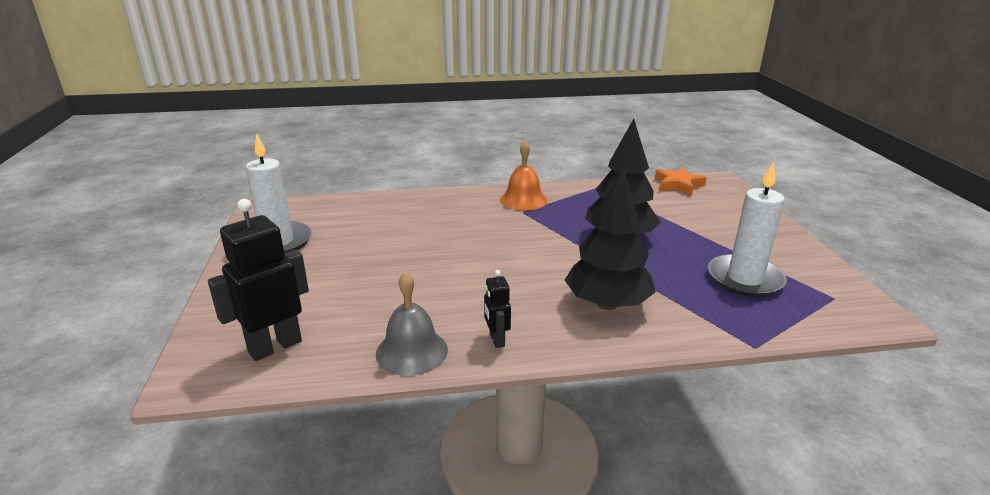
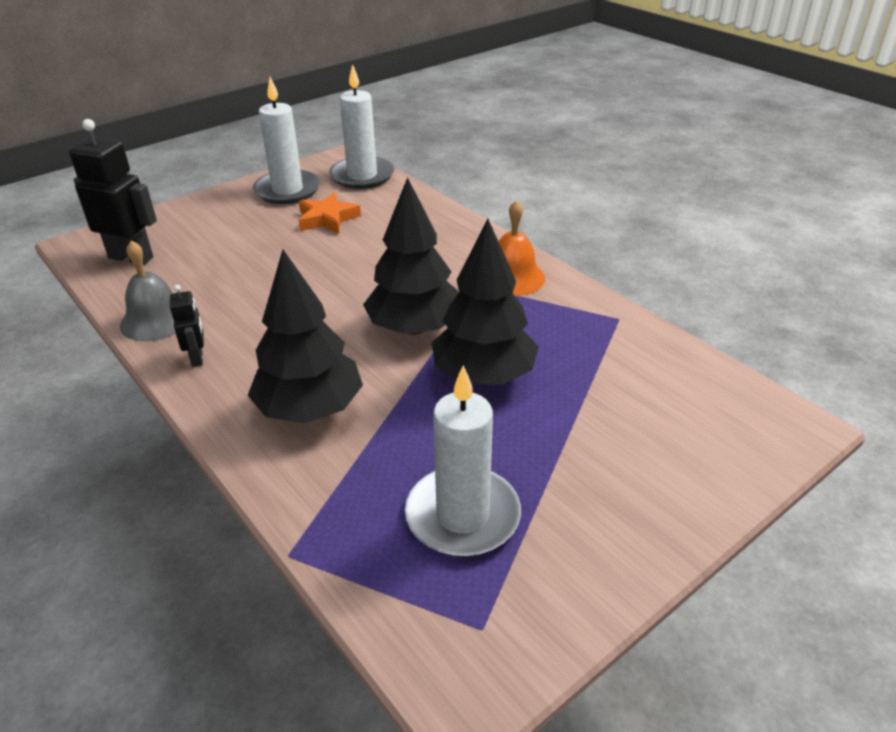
camera: 60 degrees right, 10 degrees up
black robot [484,270,511,348] -> black robot turned 120 degrees clockwise [170,285,204,367]
orange star [655,167,707,196] -> orange star moved to [299,192,361,234]
none -> white candle [329,64,394,189]
none -> black tree [363,177,459,335]

